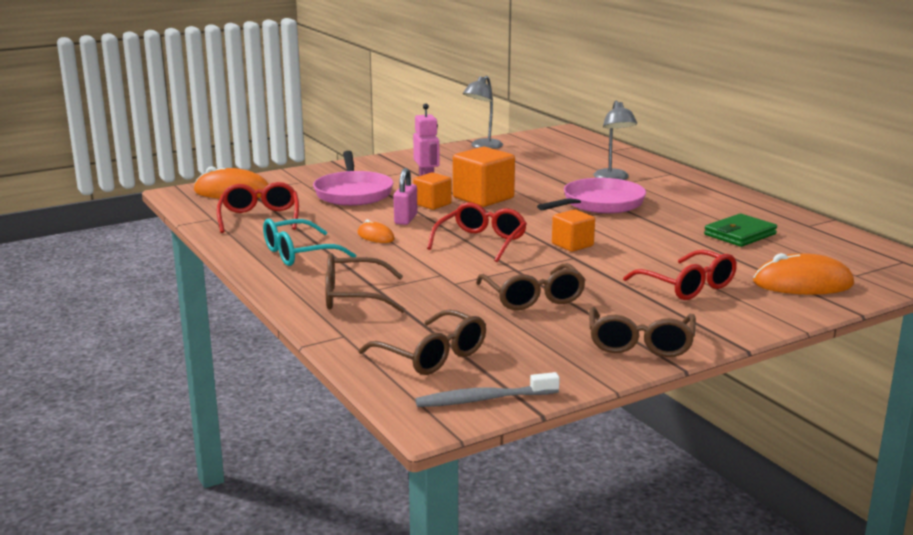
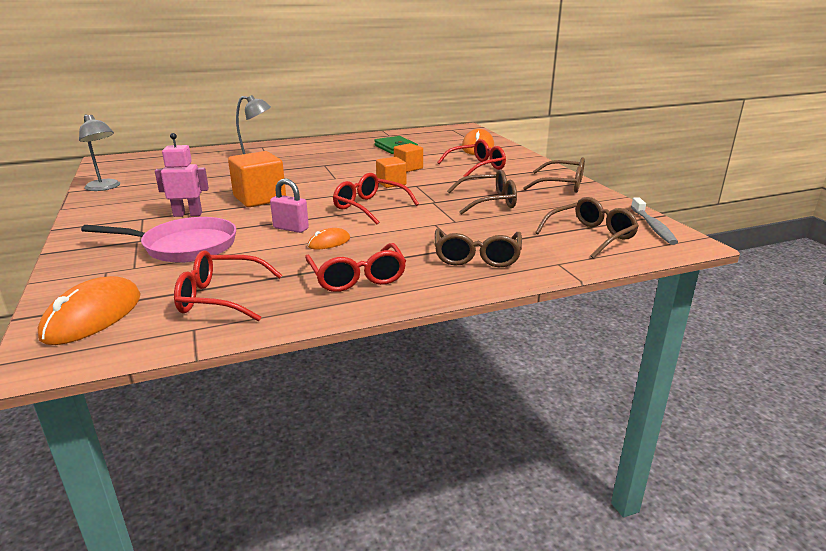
camera: 80 degrees left, 5 degrees up
turquoise glasses [263,218,356,266] -> red glasses [305,243,406,292]
orange cube [413,172,452,210] -> orange cube moved to [394,143,423,172]
pink pan [537,178,646,214] -> none

